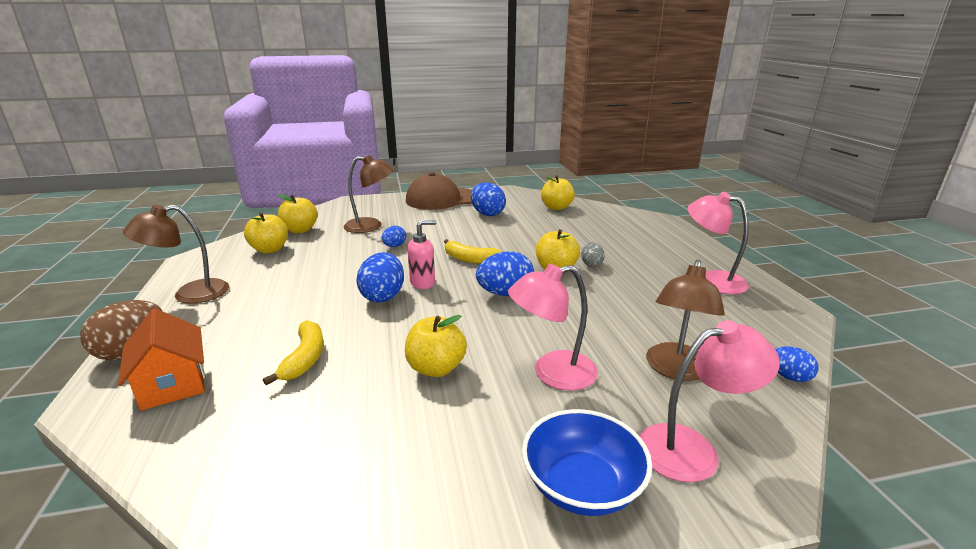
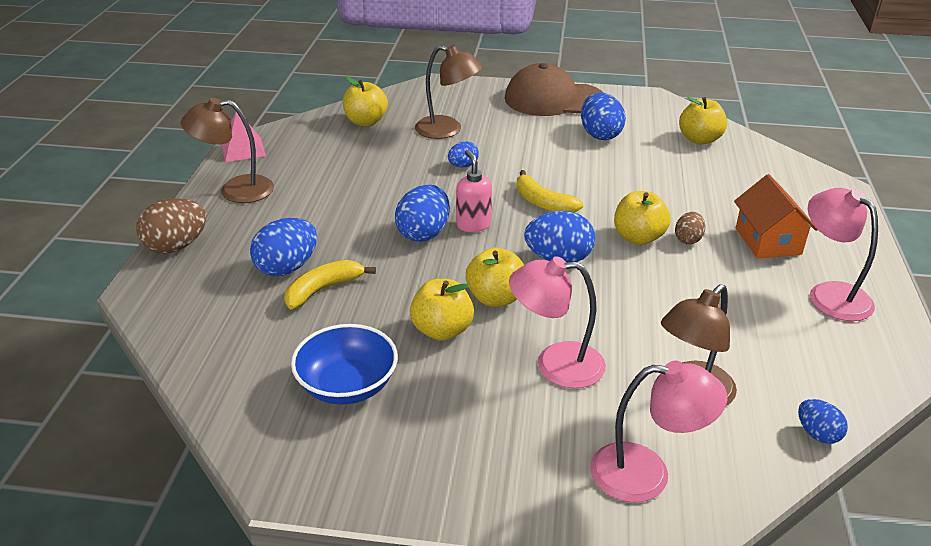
camera: 20 degrees right, 10 degrees up
orange house [118,309,205,411] -> orange house moved to [734,174,818,259]
yellow apple [244,212,288,253] -> yellow apple moved to [466,248,524,307]
yellow banana [263,320,323,385] -> yellow banana turned 150 degrees counterclockwise [284,260,376,309]
pink soap dispenser [407,220,437,289] -> pink soap dispenser turned 105 degrees counterclockwise [456,150,492,232]
blue bowl [522,409,652,516] -> blue bowl moved to [291,324,398,405]
grey egg [581,242,605,267] -> brown egg [675,212,705,244]
none -> pink pyramid [222,112,266,162]
none -> blue egg [250,218,317,276]

